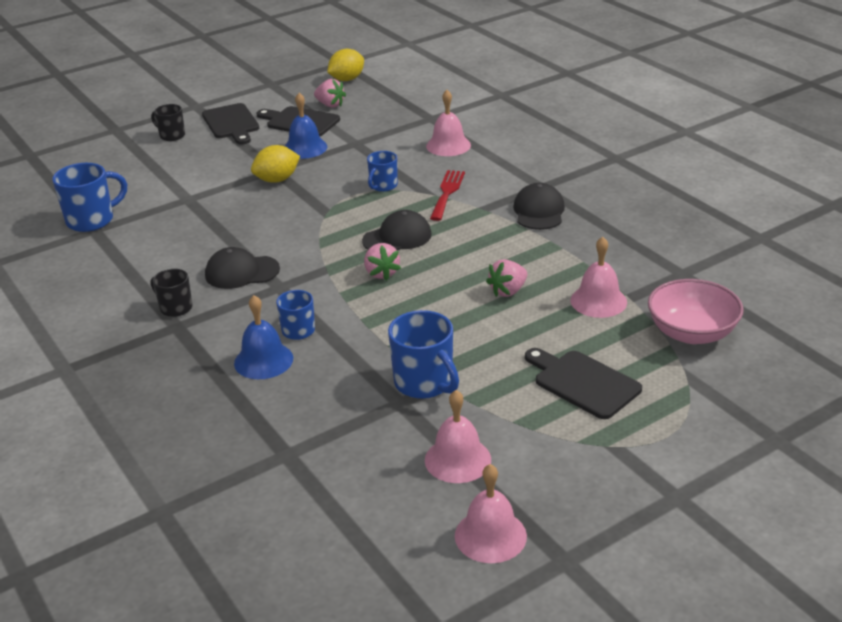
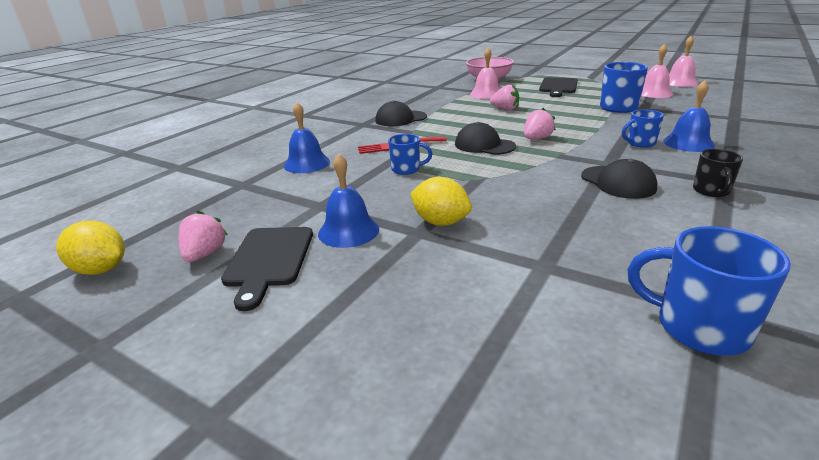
camera: 115 degrees left, 5 degrees down
black mug [151,104,185,141] -> none
black cutting board [202,103,259,144] -> none
pink bell [426,90,471,156] -> blue bell [284,102,330,173]

